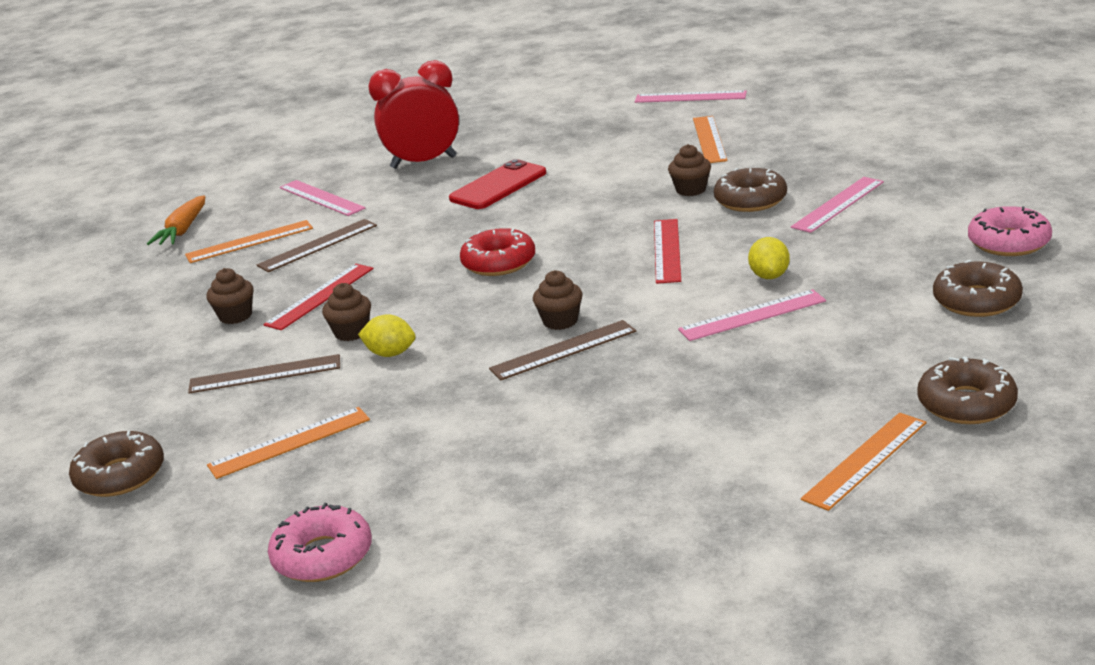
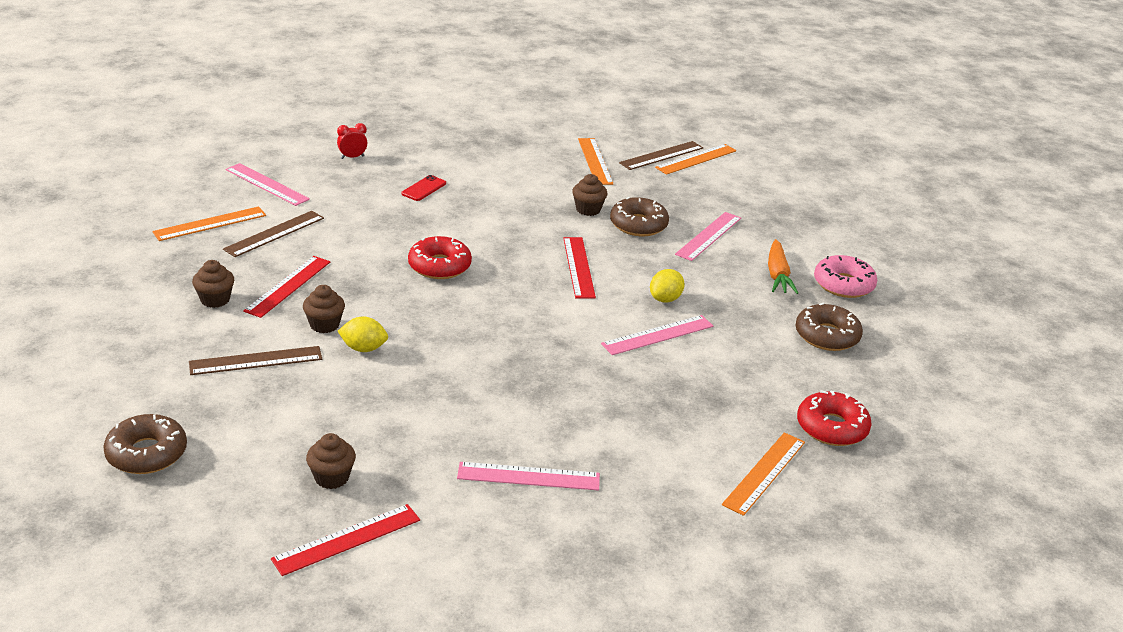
camera: 15 degrees left, 5 degrees up
orange carrot [147,195,205,245] -> orange carrot moved to [768,239,798,294]
orange ruler [207,407,370,479] -> orange ruler moved to [655,144,736,175]
pink donut [268,503,372,582] -> red ruler [271,504,420,576]
red clock [369,60,459,169] -> red clock [337,123,367,159], size x0.41
red phone [449,159,546,209] -> red phone [401,175,446,201], size x0.56
brown ruler [489,320,636,380] -> brown ruler moved to [619,141,703,170]
brown cupcake [533,270,582,330] -> brown cupcake moved to [306,433,356,489]
pink ruler [635,90,747,103] -> pink ruler moved to [457,462,600,490]
yellow lemon [748,237,790,279] -> yellow lemon turned 45 degrees clockwise [650,269,685,302]
brown donut [917,357,1018,424] -> red donut [797,390,872,446]

